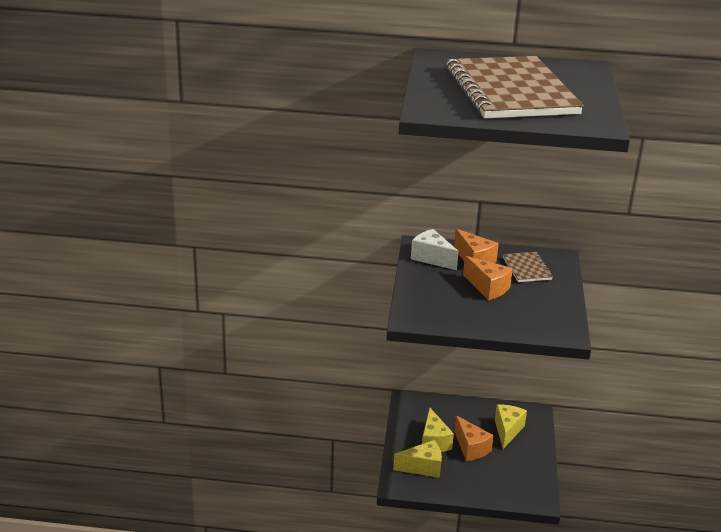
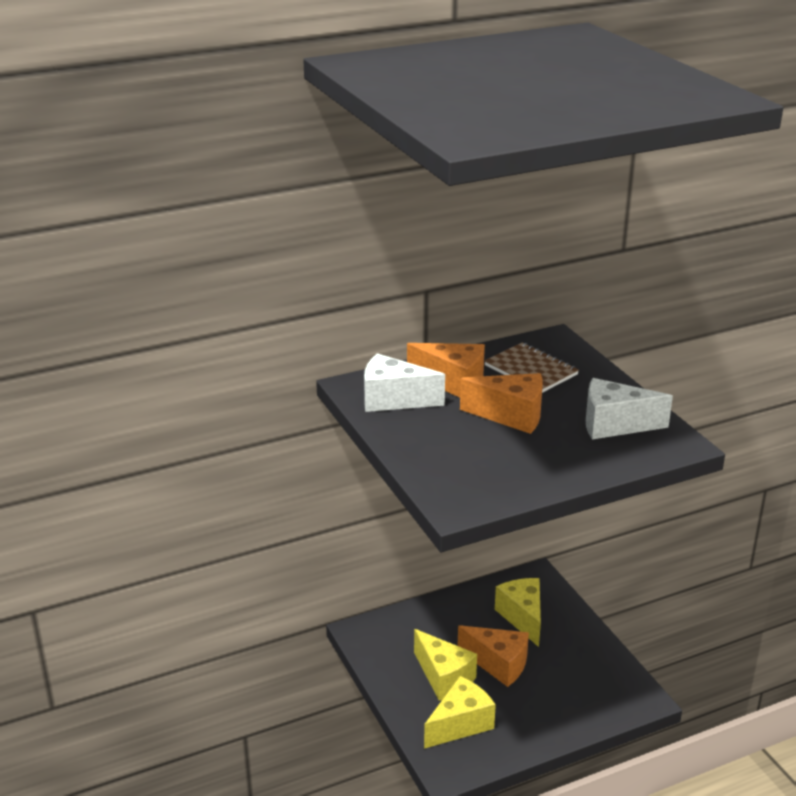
camera: 30 degrees left, 0 degrees up
brown notebook [445,56,584,118] -> none
none -> white cheese [586,378,673,439]

